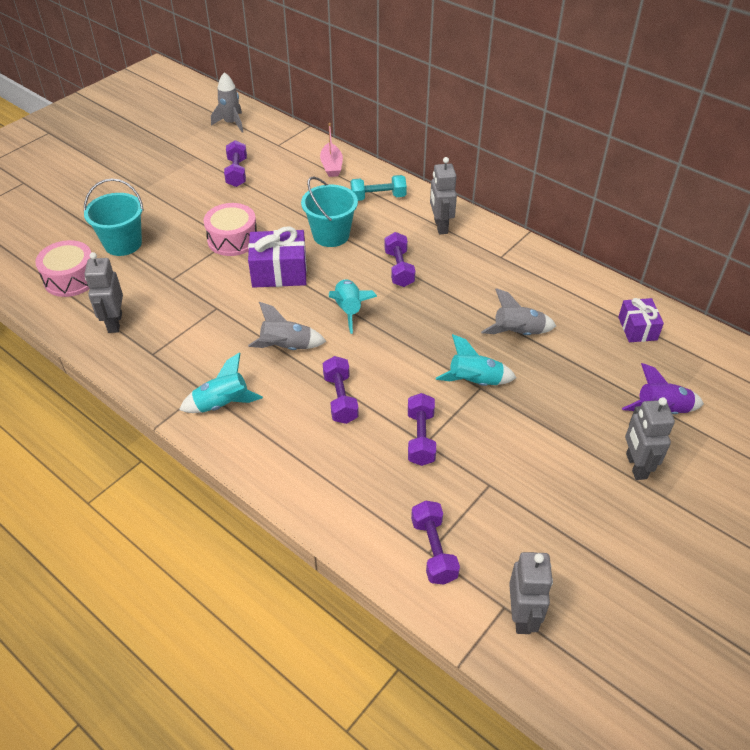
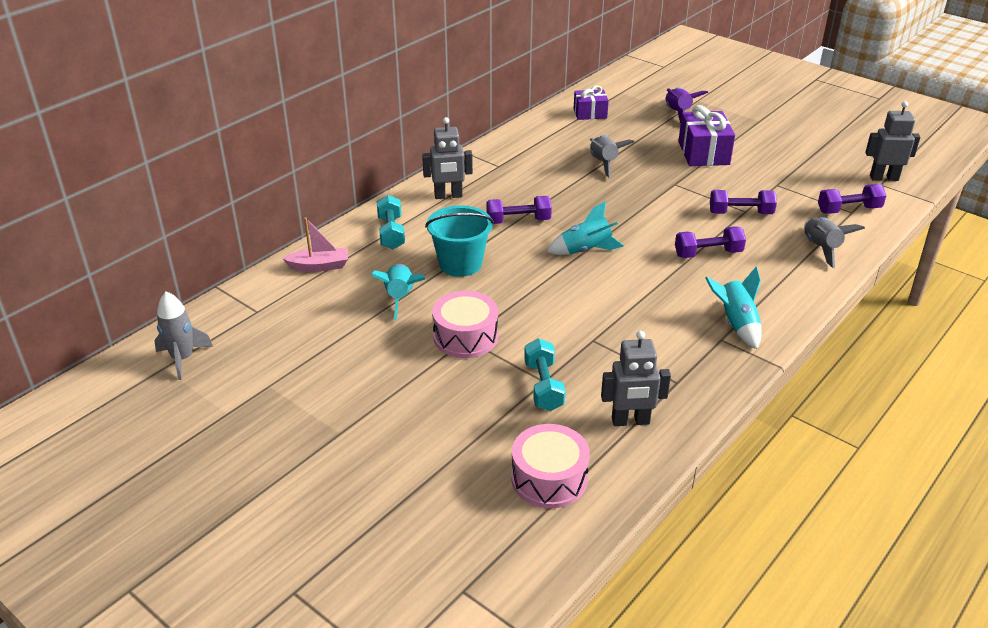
camera: 90 degrees left, 10 degrees down
turquoise bucket [84,178,144,256] -> none
purple dumbbell [224,140,247,187] -> none
purple gift [248,227,307,288] -> purple gift moved to [678,105,735,166]
grey rocket [248,302,327,350] -> grey rocket moved to [804,217,865,268]
turquoise rocket [436,334,516,386] -> turquoise rocket moved to [371,264,425,320]
grey robot [625,397,675,480] -> none
none -> turquoise dumbbell [524,338,566,411]

